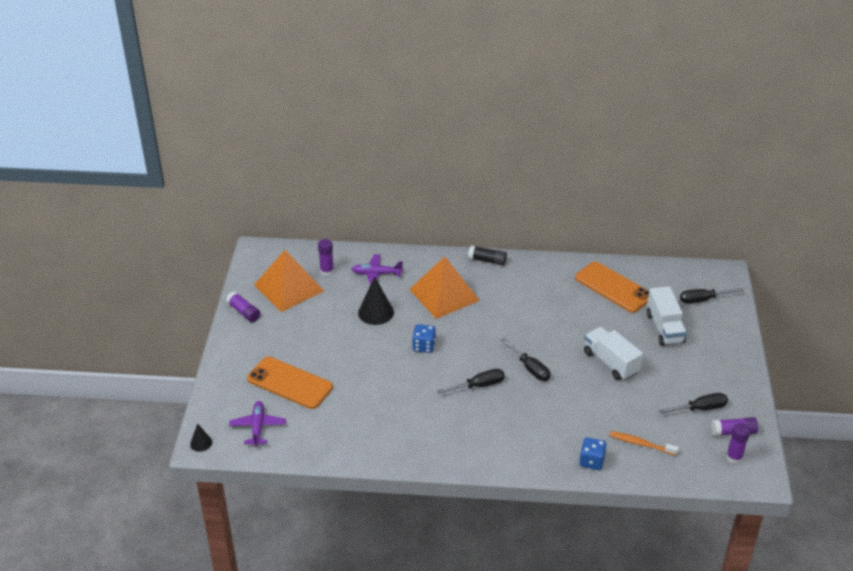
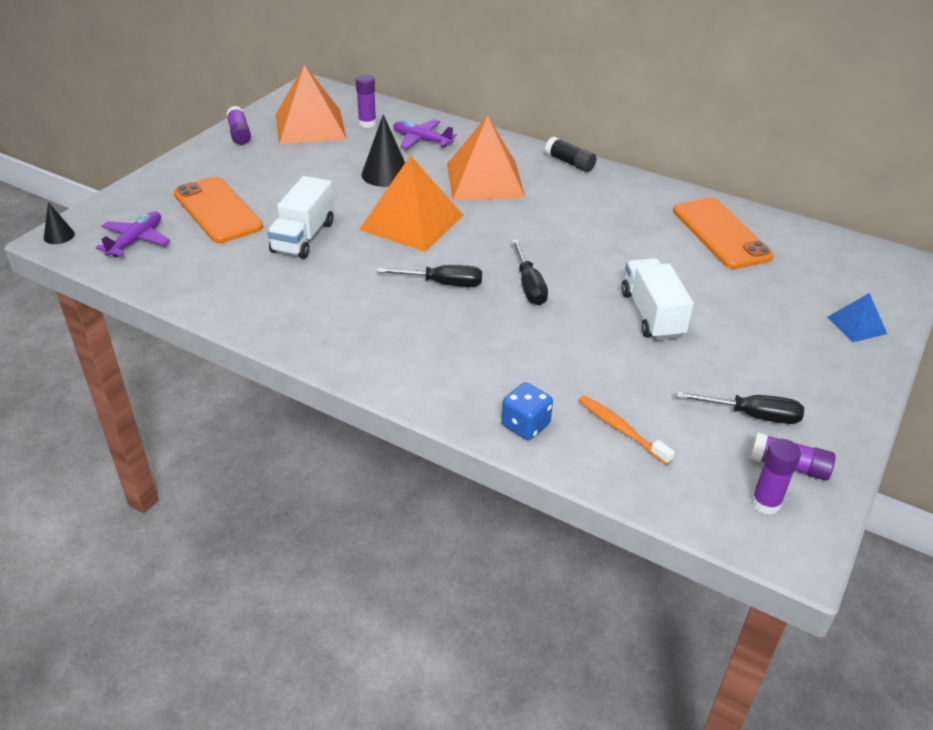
camera: 25 degrees right, 0 degrees up
blue dice [412,324,436,353] -> orange pyramid [359,155,463,252]
white truck [647,286,687,346] -> white truck moved to [267,176,334,259]
black screwdriver [680,288,744,304] -> none
none -> blue pyramid [827,293,887,342]

